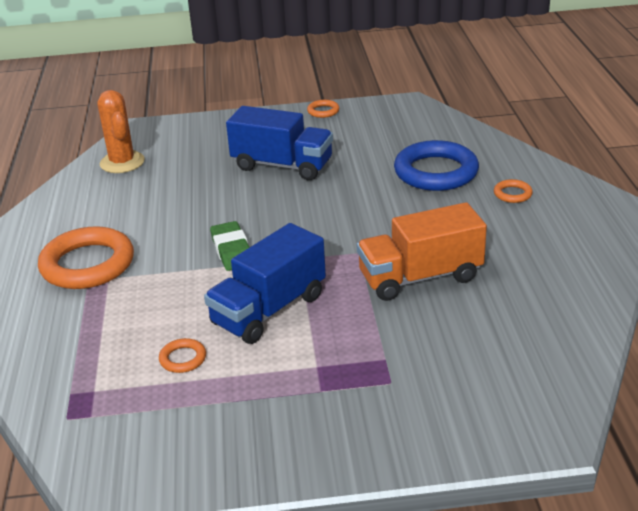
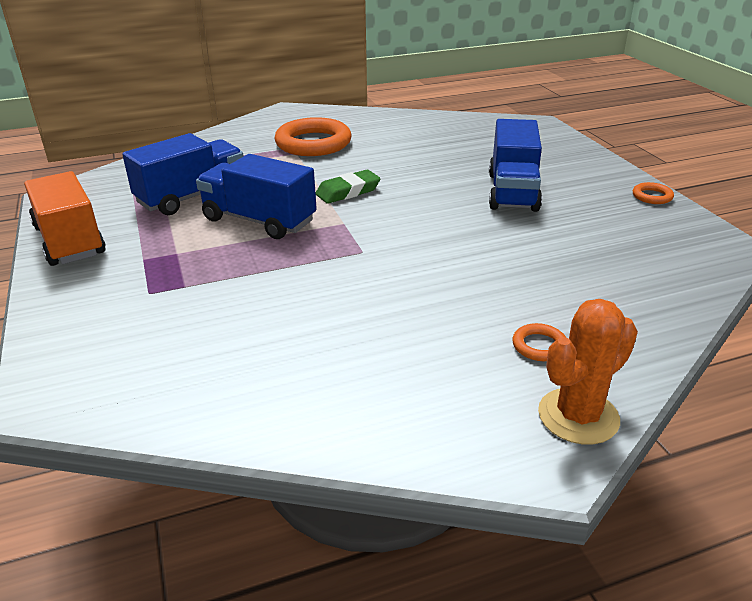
camera: 75 degrees right, 0 degrees up
orange cactus [98,90,145,173] -> orange cactus moved to [538,299,638,445]
orange ring [159,338,206,373] -> blue truck [122,133,243,215]
orange truck [357,202,487,301] -> orange truck moved to [24,171,106,266]
blue ring [394,140,479,191] -> none

